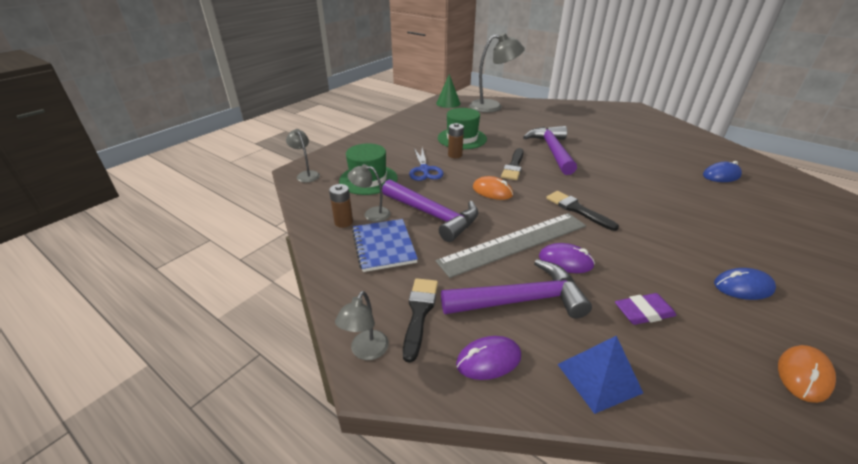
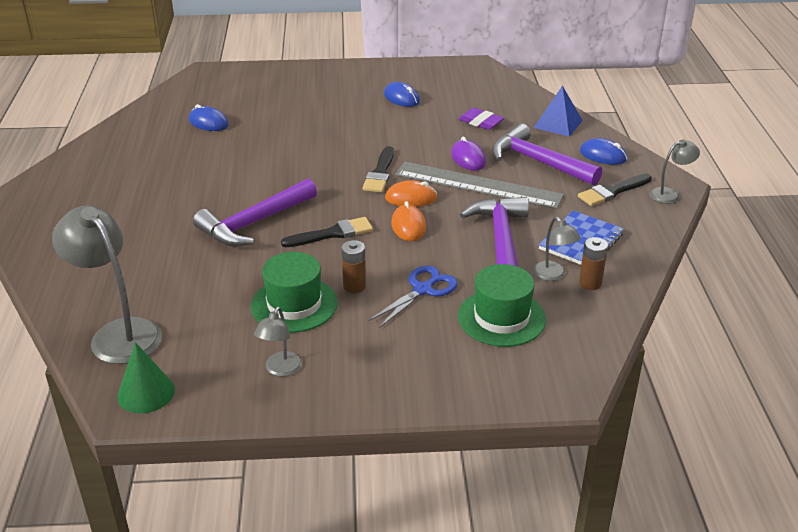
camera: 130 degrees left, 0 degrees up
grey lamp [286,129,320,183] -> grey lamp moved to [254,307,302,376]
purple mouse [456,336,521,380] -> blue mouse [580,138,627,165]
orange mouse [778,345,836,403] -> orange mouse moved to [385,180,438,207]

